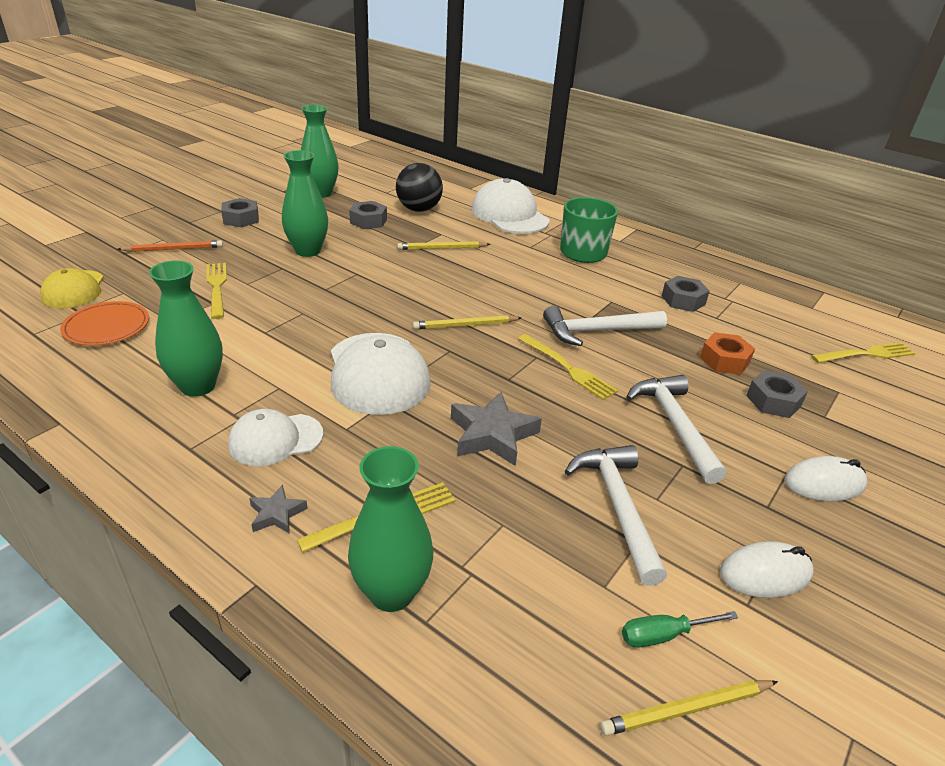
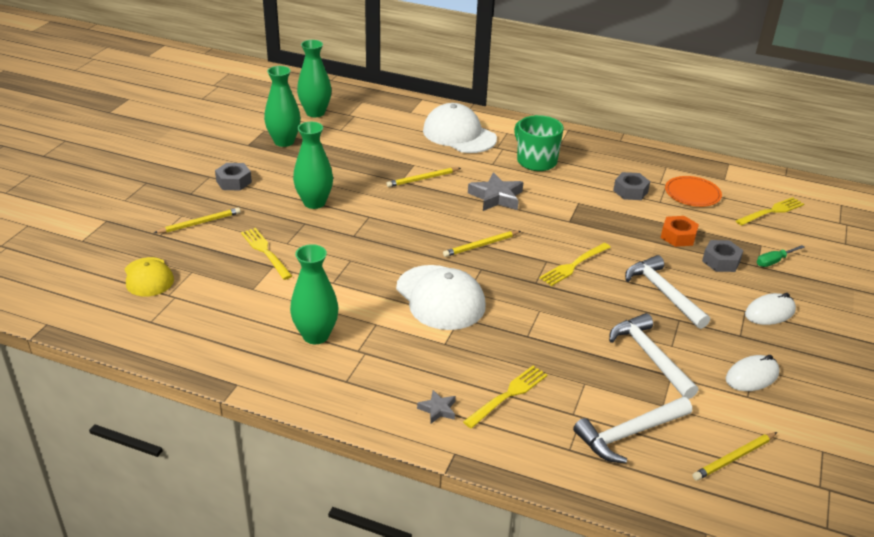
camera: 15 degrees left, 0 degrees up
orange plate [60,301,149,346] -> orange plate moved to [665,176,722,207]
orange pencil [117,240,223,252] -> yellow pencil [154,208,241,233]
white cap [228,409,323,466] -> none
green vase [348,446,433,612] -> green vase moved to [297,40,331,117]
grey nut [349,201,387,229] -> none
black ball [396,163,443,212] -> none
grey star [451,392,542,466] -> grey star moved to [468,172,523,211]
yellow fork [518,334,618,400] -> yellow fork turned 105 degrees clockwise [539,243,611,286]
white hammer [543,306,667,346] -> white hammer moved to [573,397,692,463]
green screwdriver [622,611,738,648] -> green screwdriver moved to [757,245,805,267]

